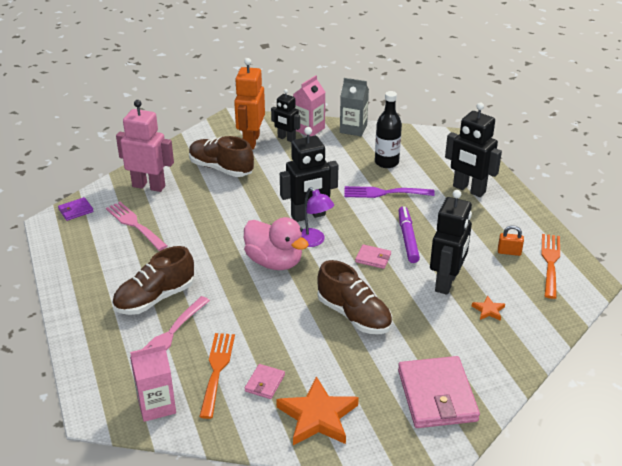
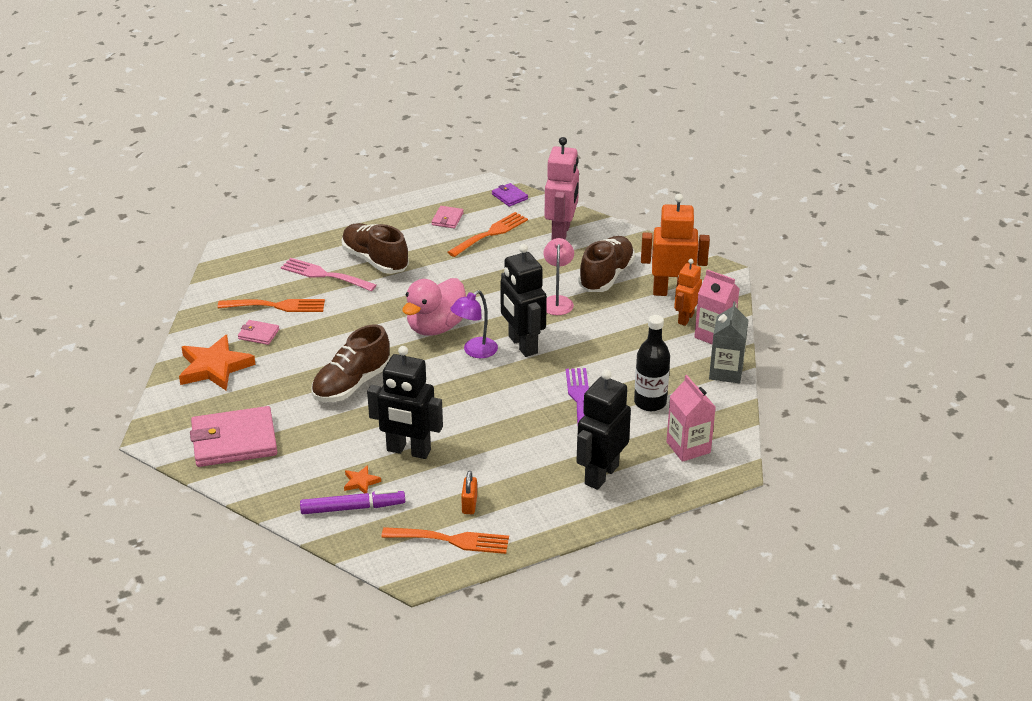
camera: 85 degrees right, 0 degrees up
pink fork [106,202,167,251] -> orange fork [448,212,528,257]
pink carton [130,344,176,422] -> pink carton moved to [666,375,716,462]
black robot [271,89,300,142] -> orange robot [674,259,702,326]
pink wallet [355,244,391,269] -> pink wallet moved to [432,206,464,229]
purple marker [398,206,420,263] -> purple marker moved to [300,489,405,514]
none -> pink lamp [543,238,574,315]

